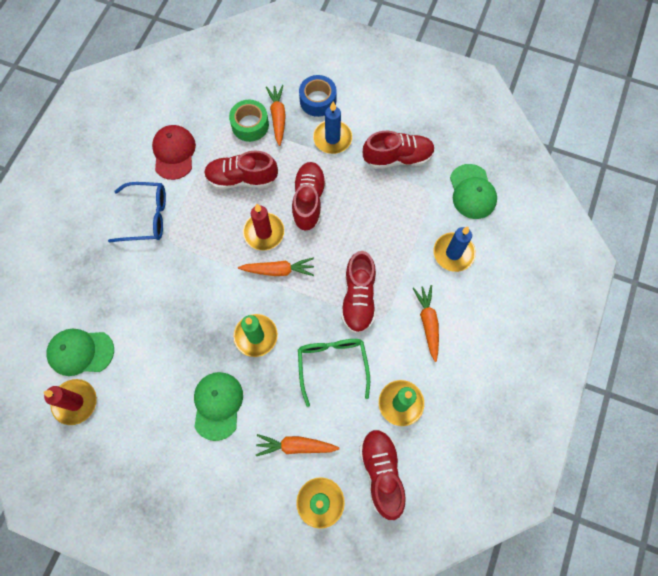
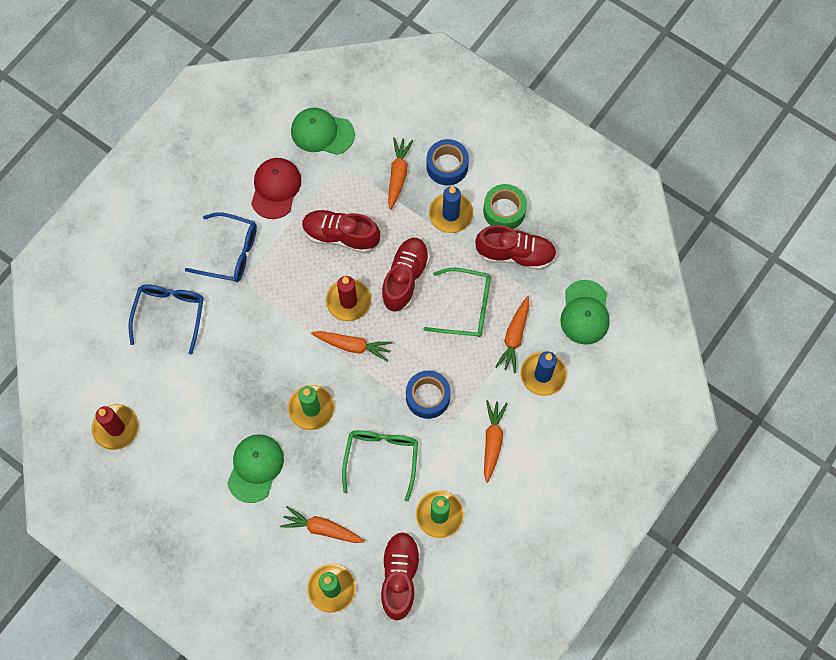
camera: 15 degrees right, 0 degrees up
green cap [47,329,114,376] -> green cap moved to [291,108,355,155]
green tape [229,100,269,142] -> green tape moved to [483,184,527,229]
red shoe [341,251,376,334] -> blue tape [406,371,451,419]
none -> blue glasses [128,284,204,355]
none -> green glasses [424,268,491,337]
none -> orange carrot [495,296,529,373]

